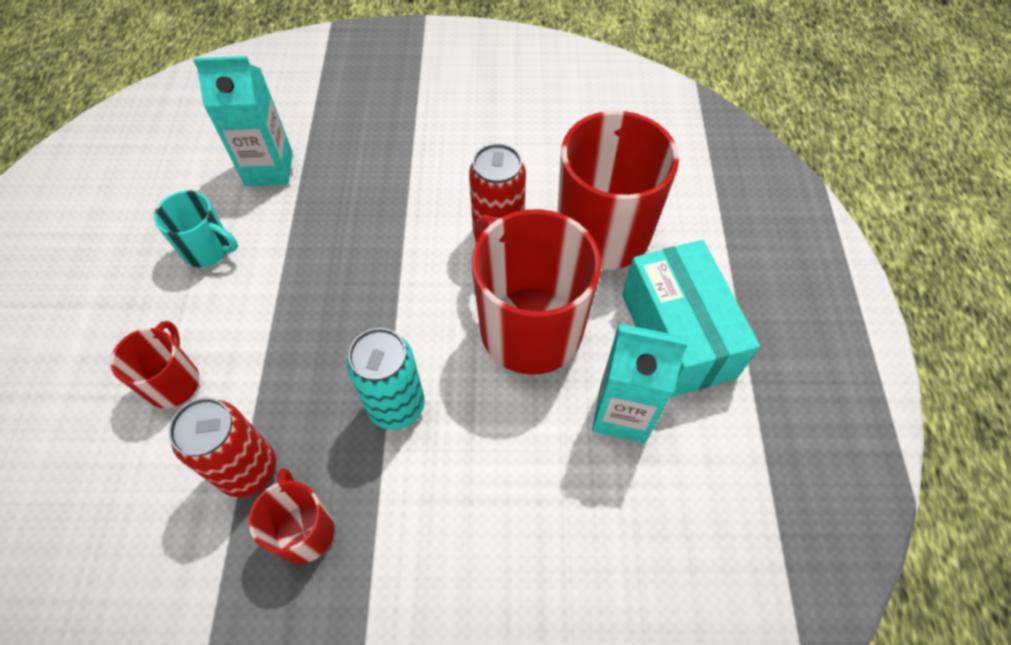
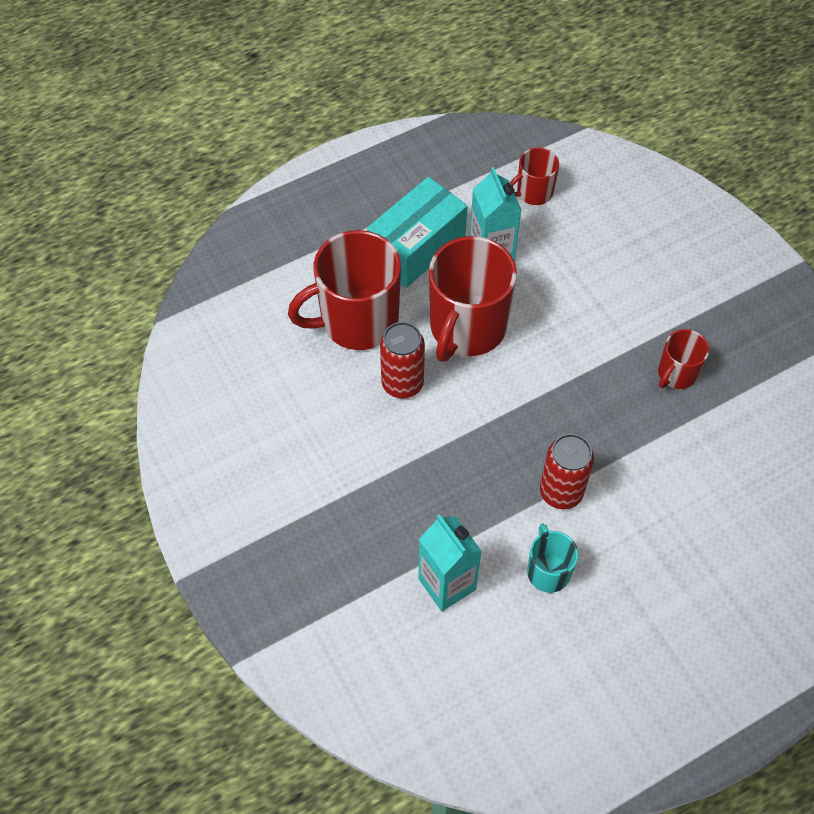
camera: 120 degrees left, 0 degrees up
red mug [110,321,200,408] -> red mug moved to [510,147,559,205]
red can [169,398,276,497] -> red can moved to [540,434,594,509]
turquoise can [347,328,425,430] -> none

